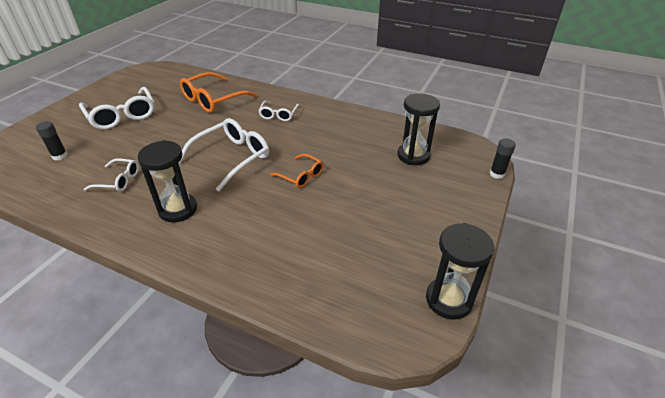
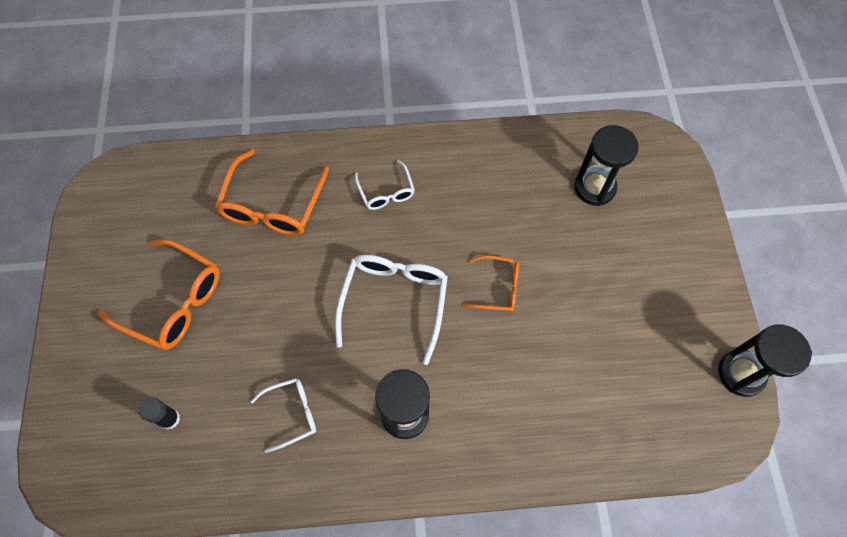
camera: 30 degrees left, 25 degrees up
white glasses [79,87,154,130] -> orange glasses [98,239,220,350]
black glue stick [490,138,516,179] -> none

